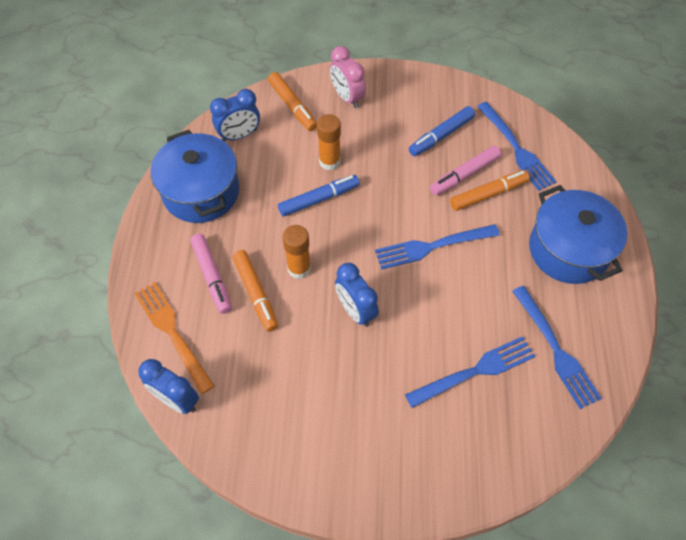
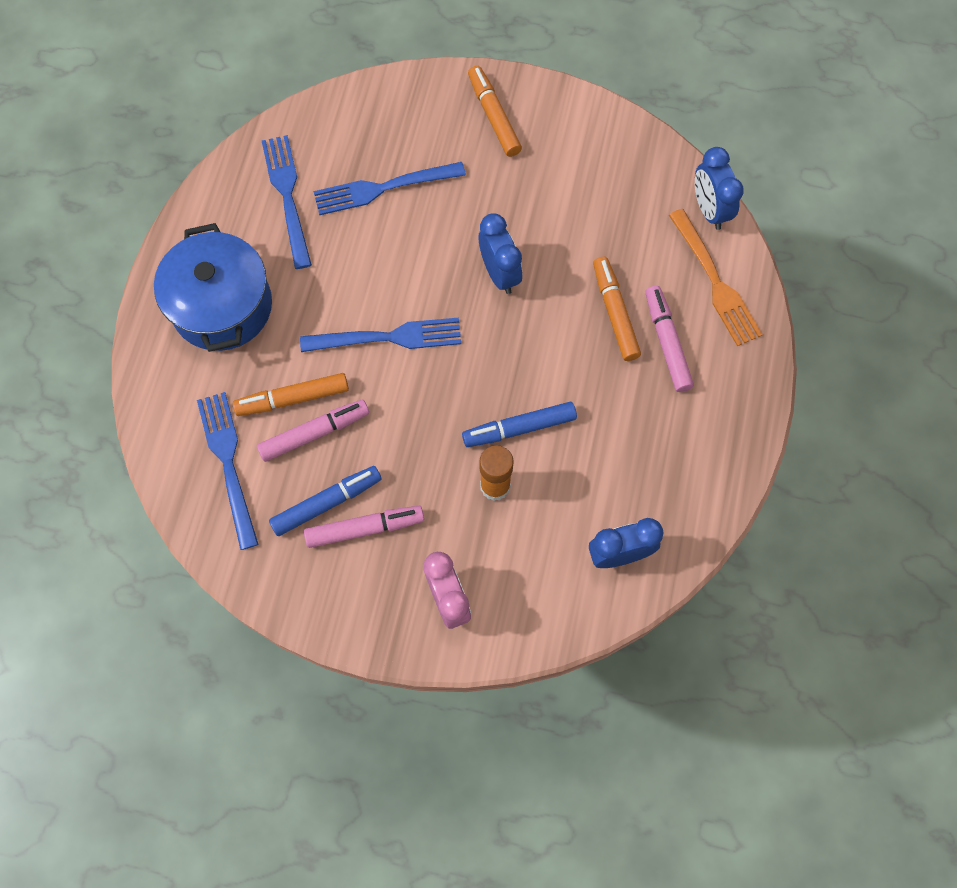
camera: 170 degrees left, 10 degrees up
blue clock [138,359,199,414] -> blue clock turned 150 degrees counterclockwise [695,147,744,230]
blue pot [151,130,239,223] -> none
orange marker [268,72,317,131] -> orange marker moved to [468,66,522,157]
orange glue stick [283,225,311,279] -> none
none -> pink marker [304,506,424,548]

